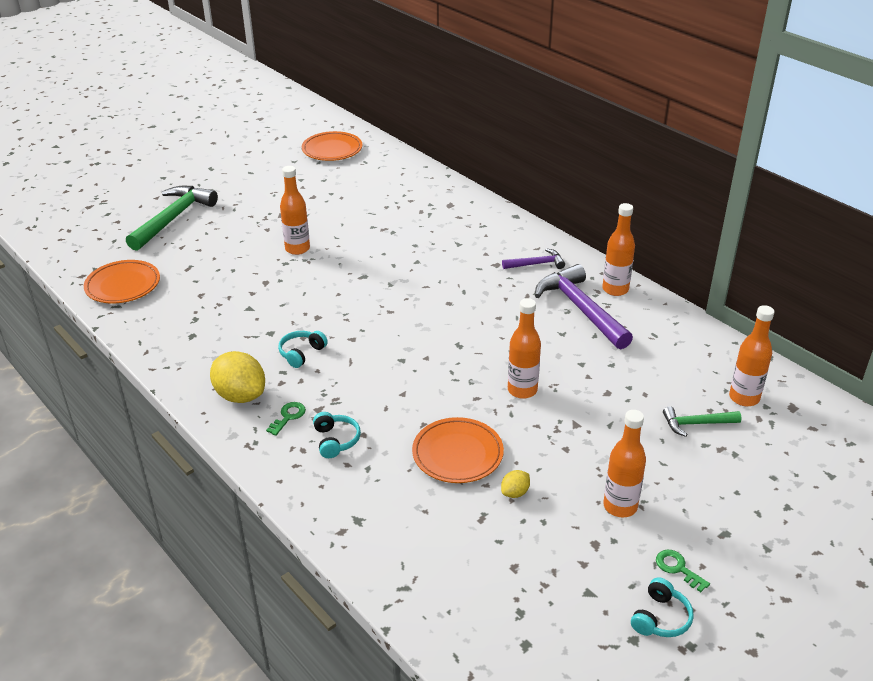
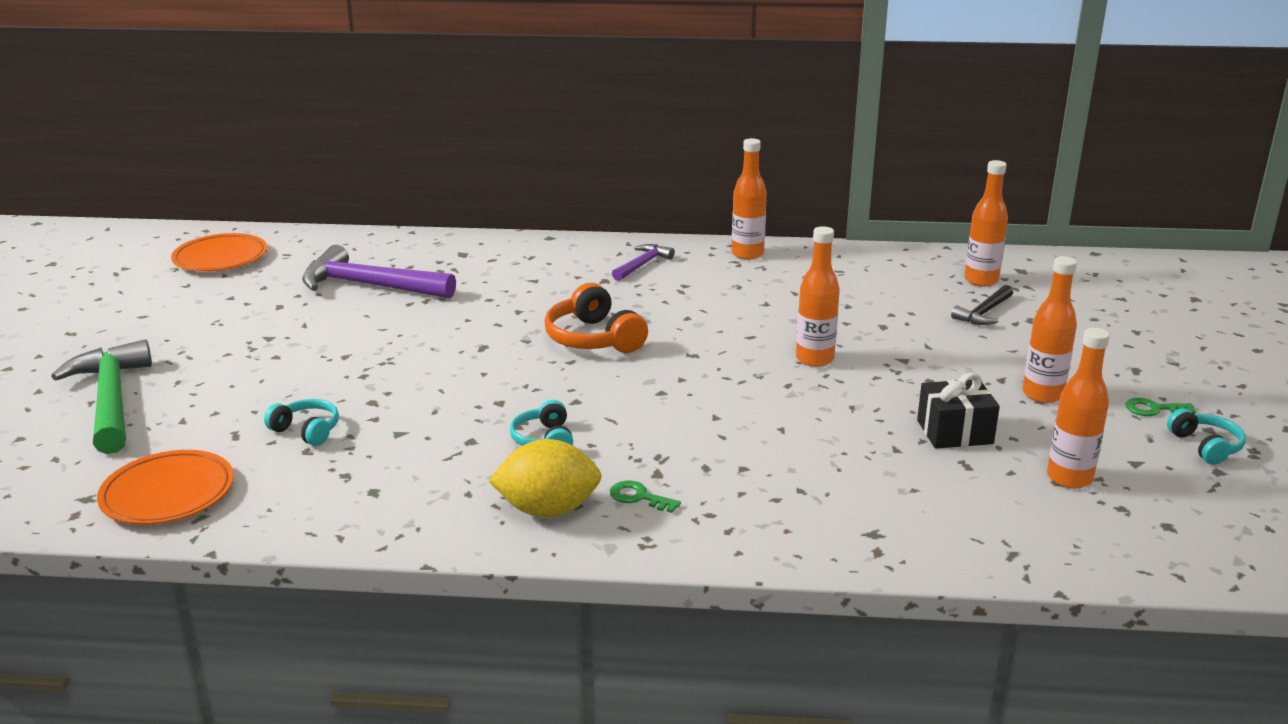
camera: 45 degrees left, 10 degrees down
green key [266,402,306,436] -> green key turned 45 degrees counterclockwise [610,481,681,513]
orange bottle [280,166,310,255] -> orange bottle moved to [1047,328,1110,489]
turquoise headphones [313,412,361,458] -> turquoise headphones moved to [264,399,339,446]
orange plate [412,417,504,483] -> none
yellow lemon [501,470,530,498] -> black gift [917,373,1000,449]
purple hammer [535,264,633,349] -> purple hammer moved to [302,245,456,299]
green hammer [663,406,742,437] -> black hammer [951,285,1013,325]
none -> orange headphones [544,283,648,353]

